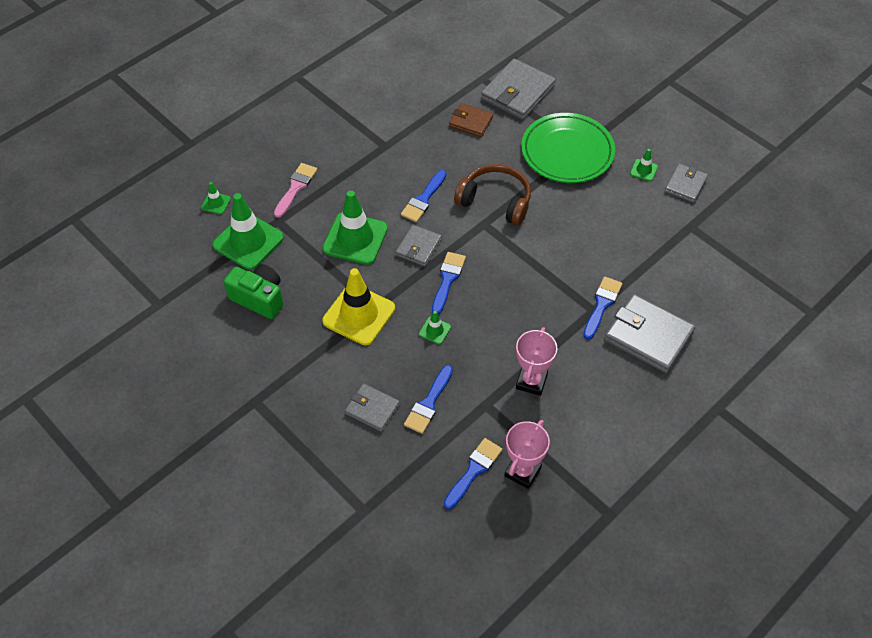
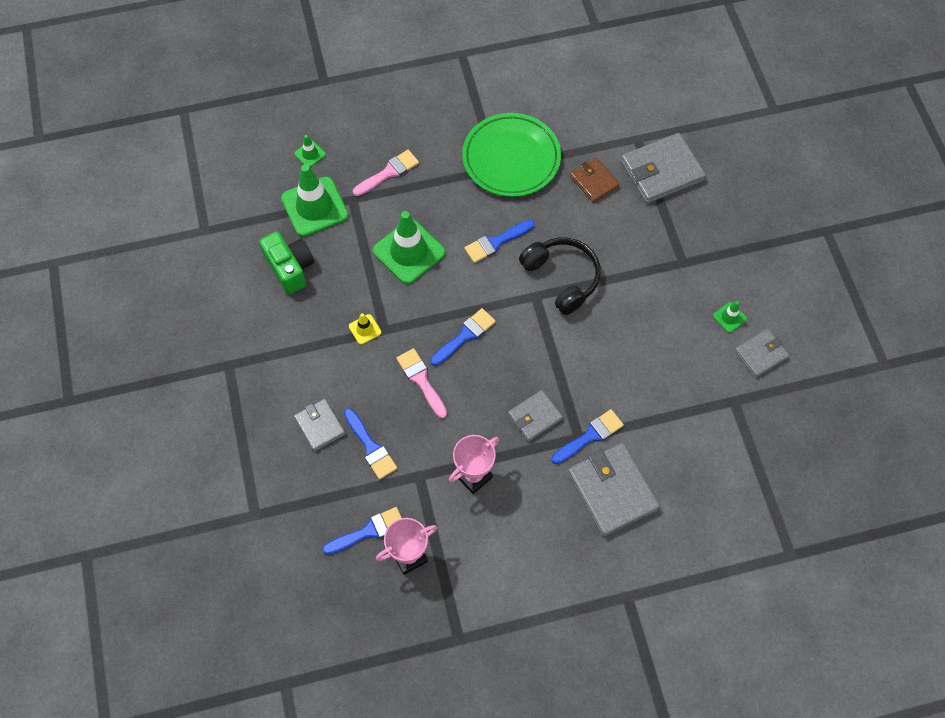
camera: 30 degrees right, 10 degrees up
yellow traffic cone [322,268,395,345] -> yellow traffic cone [349,313,381,345], size x0.45
grey wallet [396,225,442,266] -> grey wallet moved to [508,390,563,441]
blue brush [404,365,453,434] -> blue brush turned 90 degrees counterclockwise [344,408,397,479]
green traffic cone [419,311,451,344] -> pink brush [396,348,447,418]
brown headphones [454,164,531,225] -> black headphones [519,237,601,315]
green plate [521,113,615,183] -> green plate moved to [462,113,561,197]

